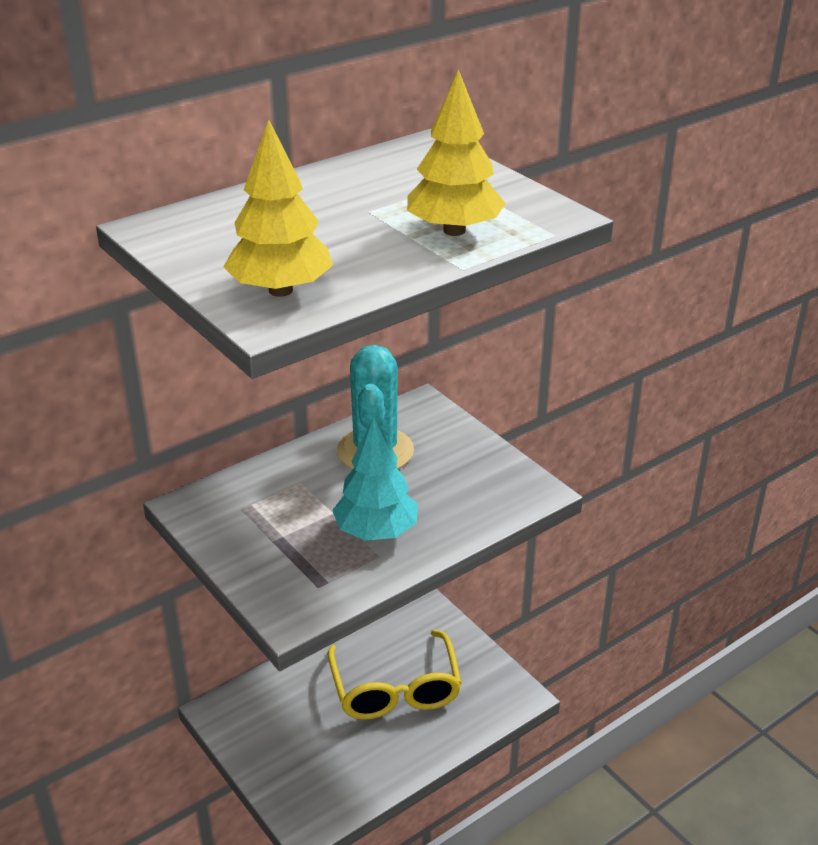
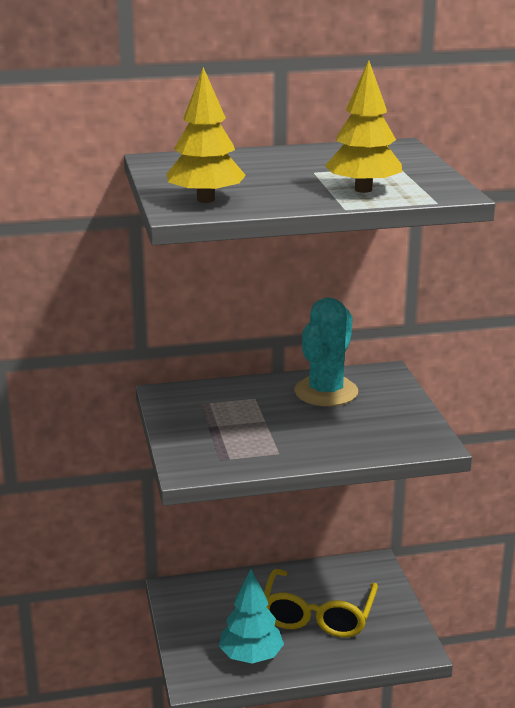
camera: 25 degrees right, 10 degrees down
turquoise tree [332,417,418,540] -> turquoise tree moved to [219,569,284,664]

